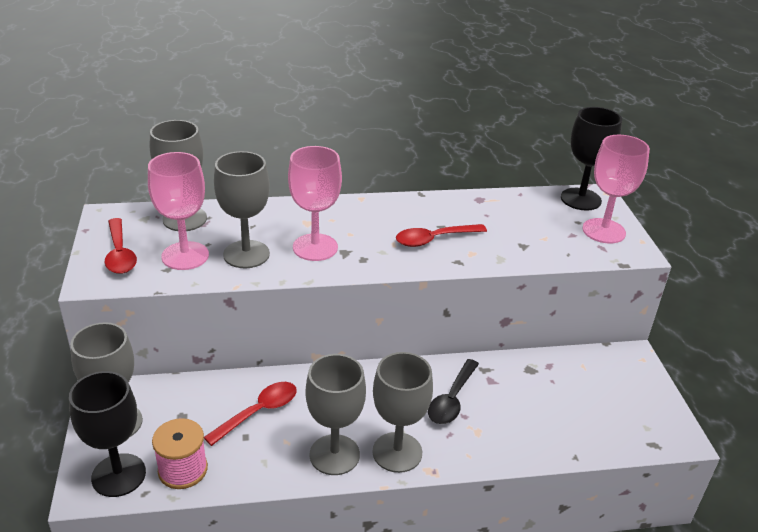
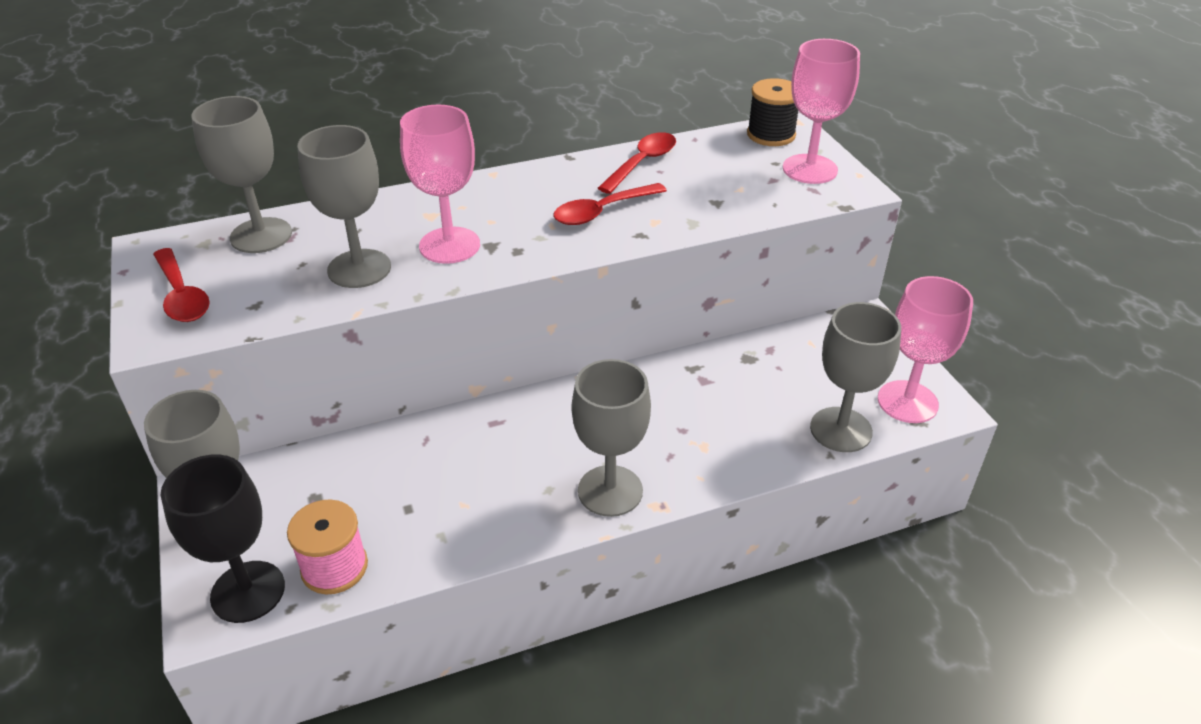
camera: 10 degrees left, 5 degrees up
pink goblet [148,152,209,270] -> pink goblet moved to [878,276,973,423]
red spoon [204,382,297,446] -> red spoon moved to [598,132,676,194]
grey goblet [305,354,366,475] -> grey goblet moved to [810,302,901,452]
black spoon [428,359,479,424] -> none
black goblet [561,107,622,211] -> black spool [747,78,798,146]

